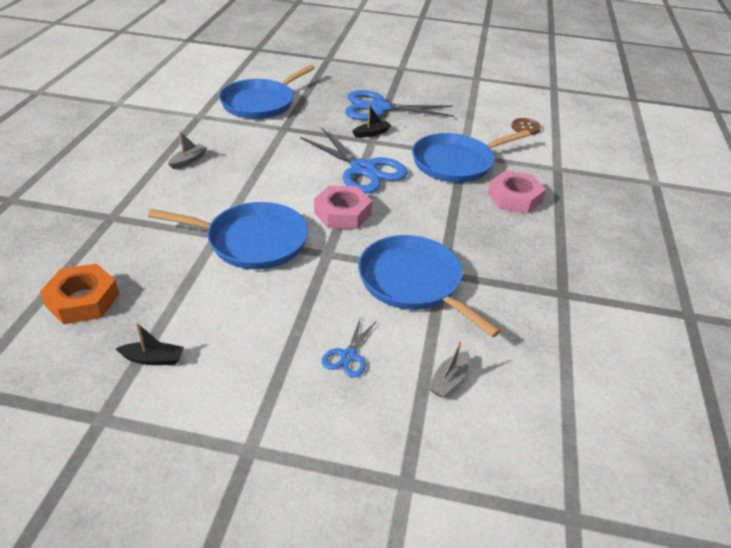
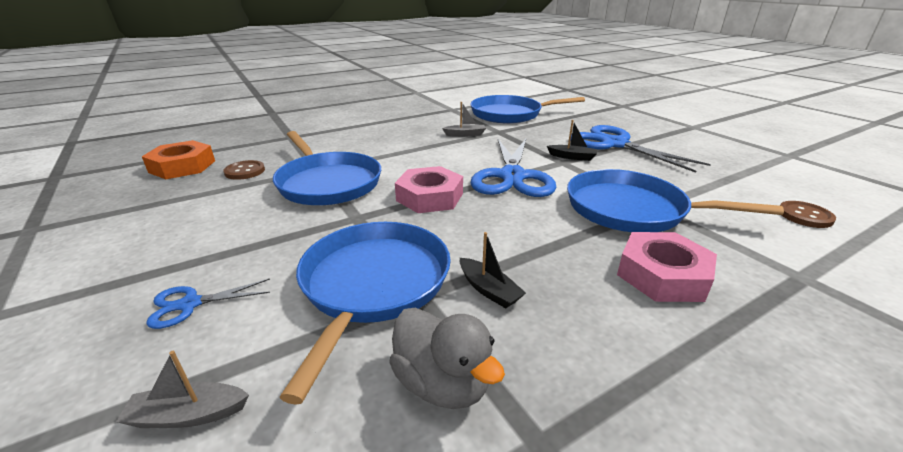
camera: 50 degrees right, 10 degrees down
black boat [116,323,184,365] -> black boat moved to [460,232,526,308]
grey boat [168,131,207,169] -> grey boat moved to [442,102,486,137]
none -> brown button [223,160,265,180]
none -> grey duck [389,308,505,409]

